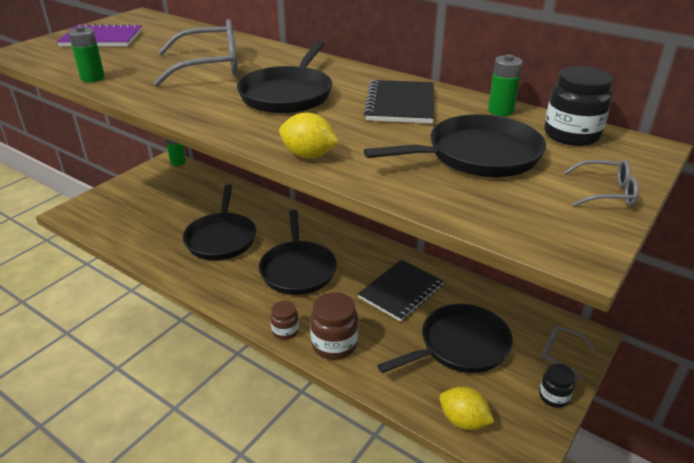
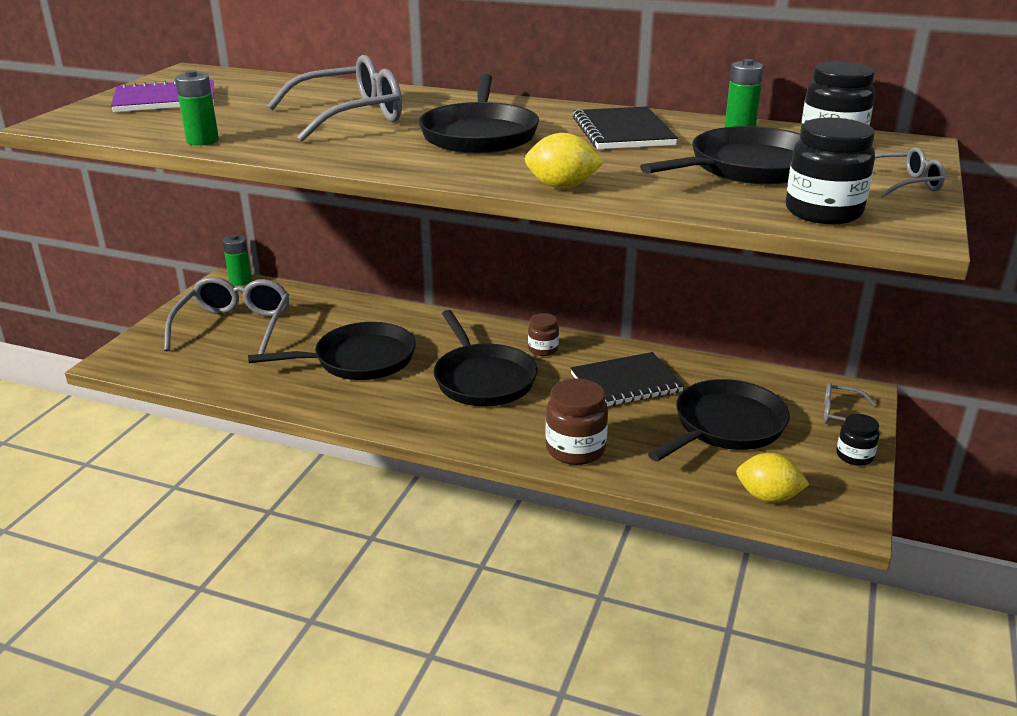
camera: 15 degrees left, 5 degrees down
black pan [183,184,256,260] -> black pan turned 90 degrees counterclockwise [248,322,416,380]
brown jar [270,301,299,340] -> brown jar moved to [528,313,559,356]
black notebook [358,260,444,322] -> black notebook turned 45 degrees clockwise [570,352,684,406]
none -> grey glasses [164,277,290,354]
none -> black jar [785,118,875,224]

